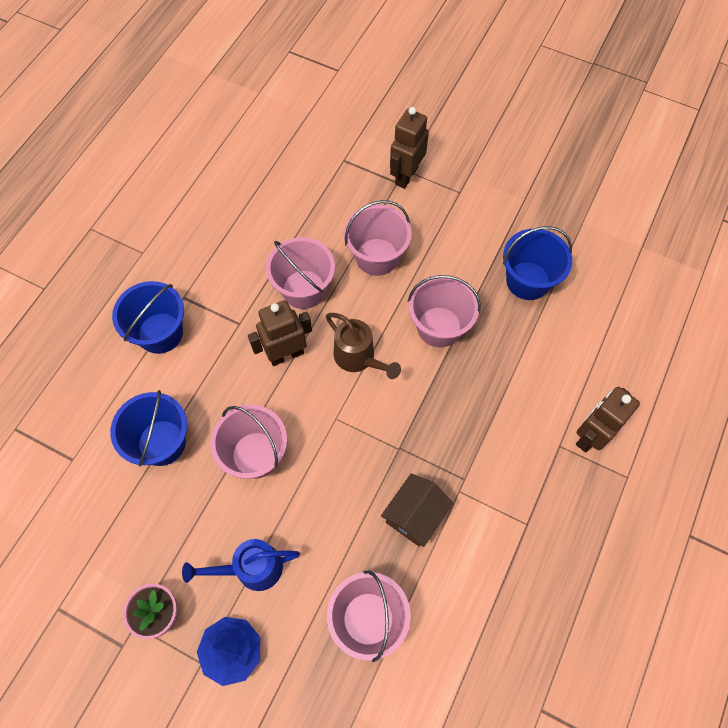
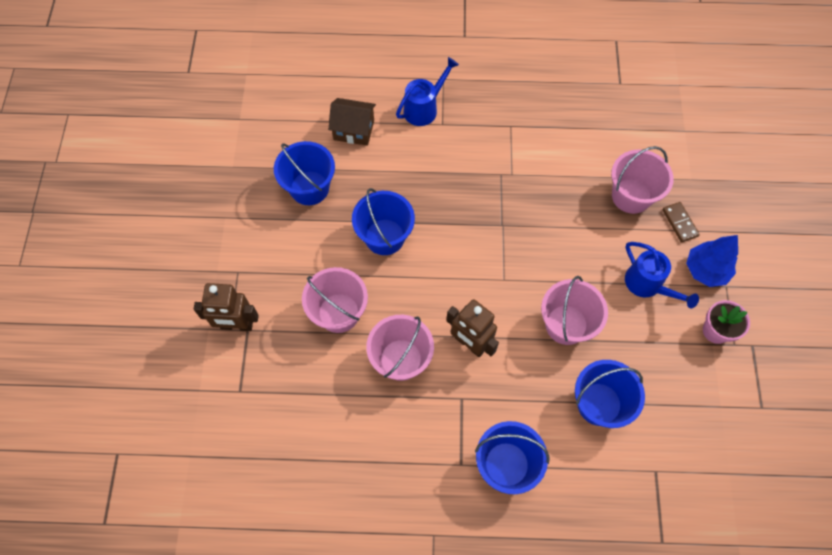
camera: 115 degrees left, 0 degrees up
brown watering can [326,313,401,379] -> none
brown house [381,473,454,547] -> brown house moved to [328,98,376,146]
pink bucket [408,275,481,347] -> blue bucket [352,188,415,255]
brown robot [576,387,640,453] -> blue watering can [396,57,459,126]
none -> brown domino [662,202,700,243]

